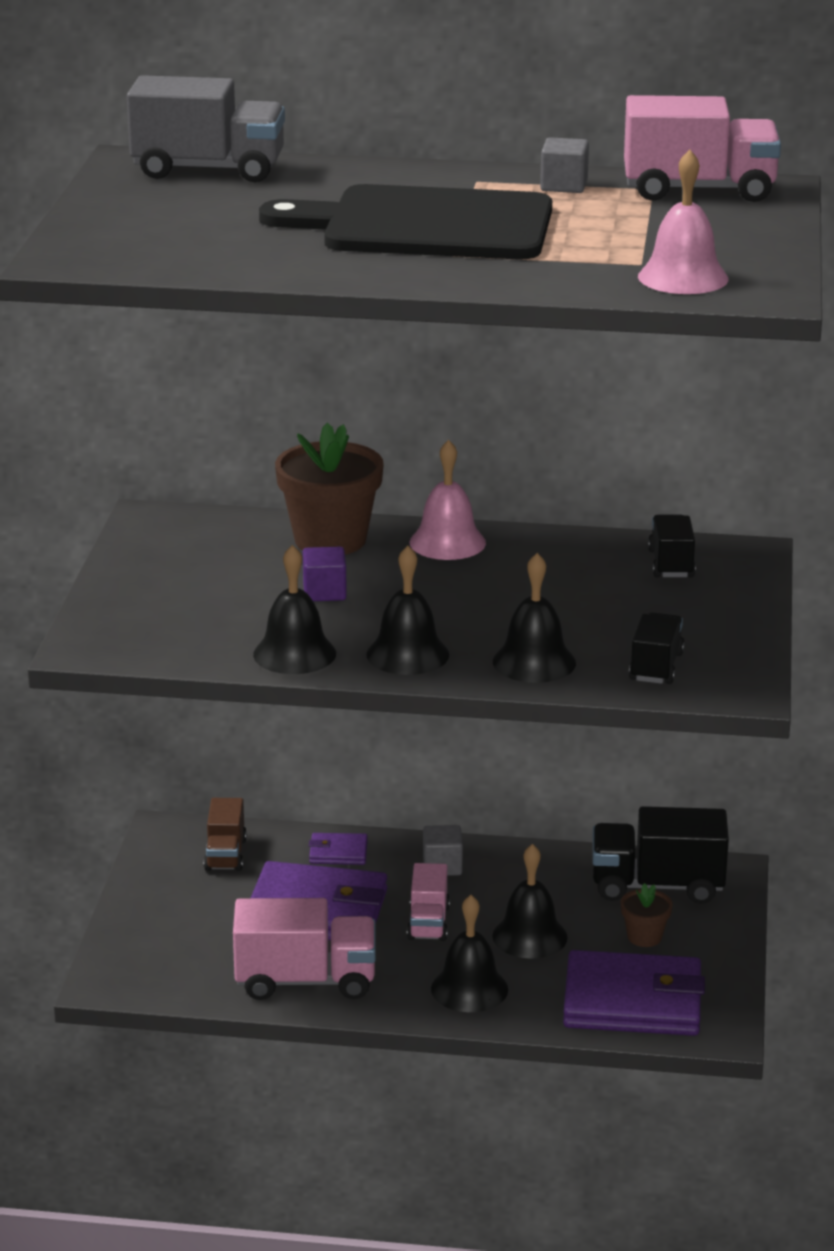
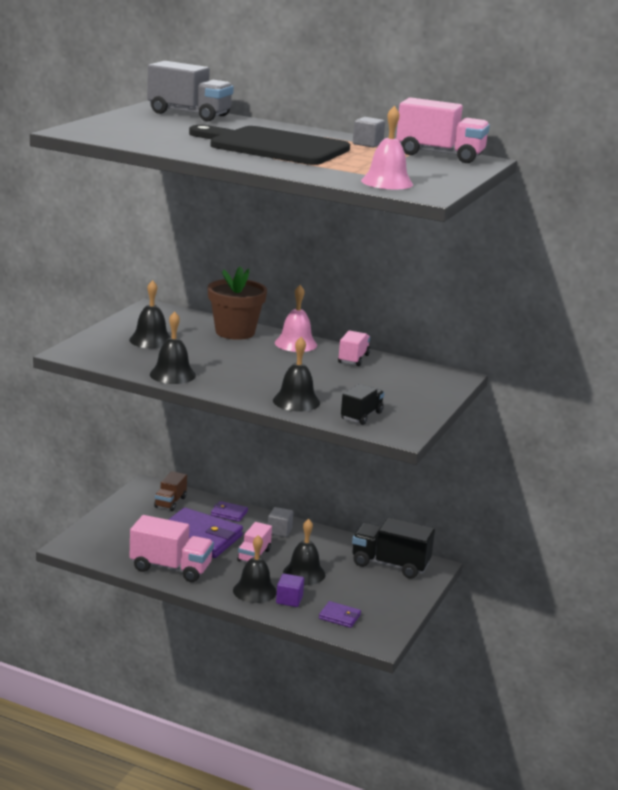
camera: 15 degrees right, 5 degrees down
purple cube [303,547,347,601] -> purple cube moved to [276,574,304,607]
black bell [366,546,449,675] -> black bell moved to [129,280,170,349]
purple wallet [563,950,705,1036] -> purple wallet [319,601,361,628], size x0.46
brown flower pot [621,883,673,947] -> none
black truck [648,515,696,577] -> none
none -> pink truck [338,330,370,366]

